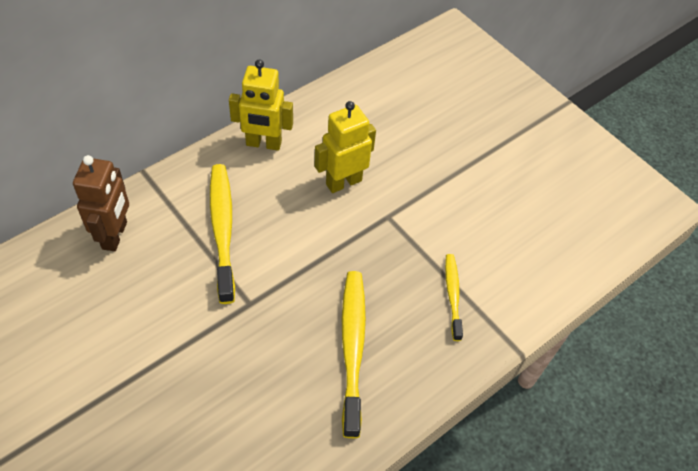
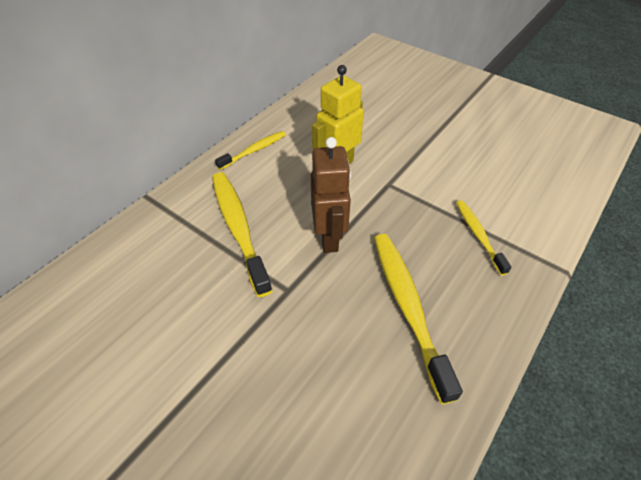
camera: 10 degrees left, 5 degrees down
brown robot [73,155,129,251] -> brown robot moved to [311,137,351,253]
yellow robot [229,59,293,151] -> yellow toothbrush [215,131,286,170]

